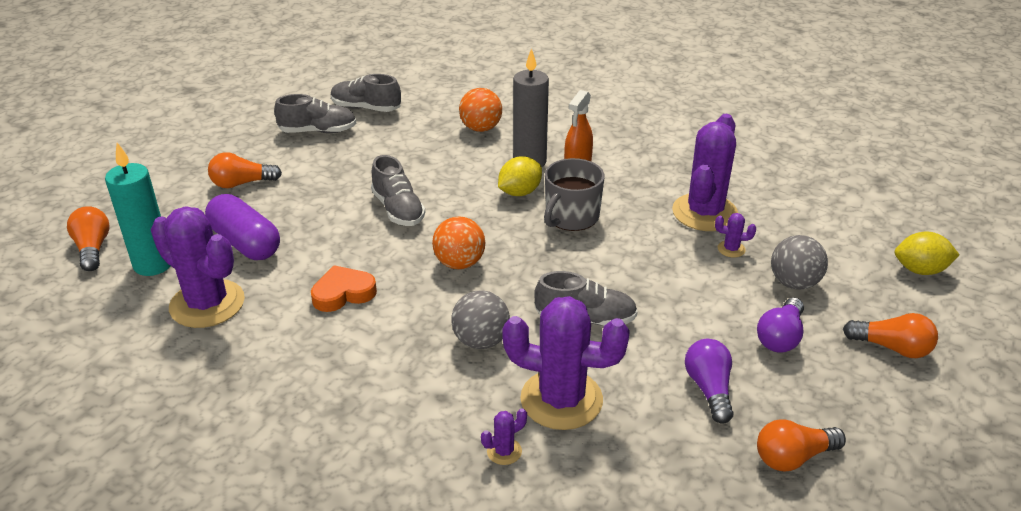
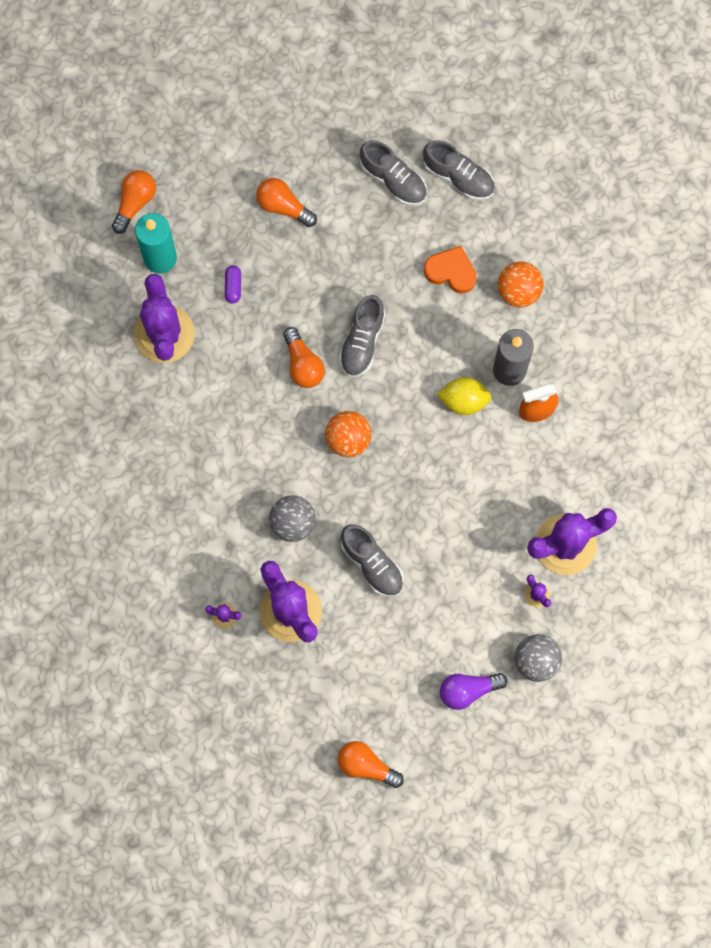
camera: 45 degrees right, 40 degrees up
purple capsule [205,194,280,260] -> purple capsule [225,265,241,304], size x0.44
orange heart [311,265,377,312] -> orange heart moved to [424,246,477,294]
grey shoe [331,74,401,112] -> grey shoe turned 150 degrees clockwise [423,140,495,200]
grey mug [544,158,605,231] -> none
purple light bulb [685,339,734,424] -> none
orange light bulb [843,313,938,358] -> orange light bulb moved to [283,327,325,388]
yellow lemon [895,231,959,275] -> none

